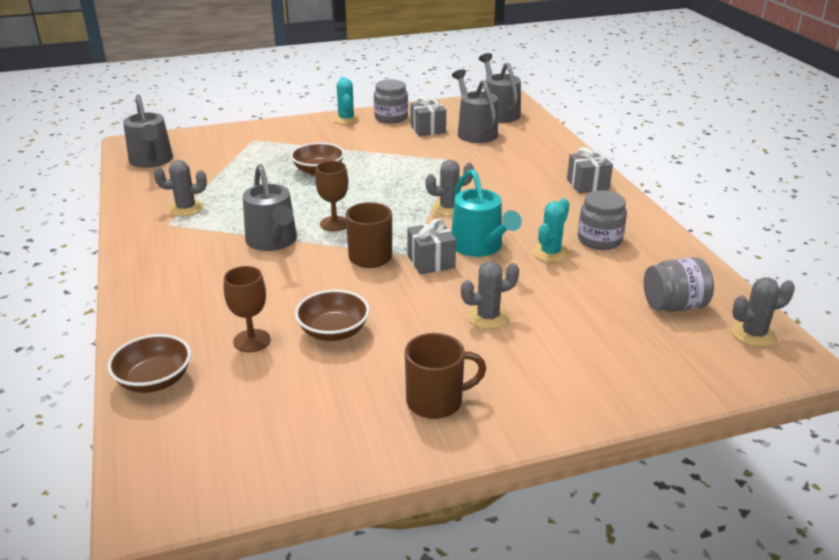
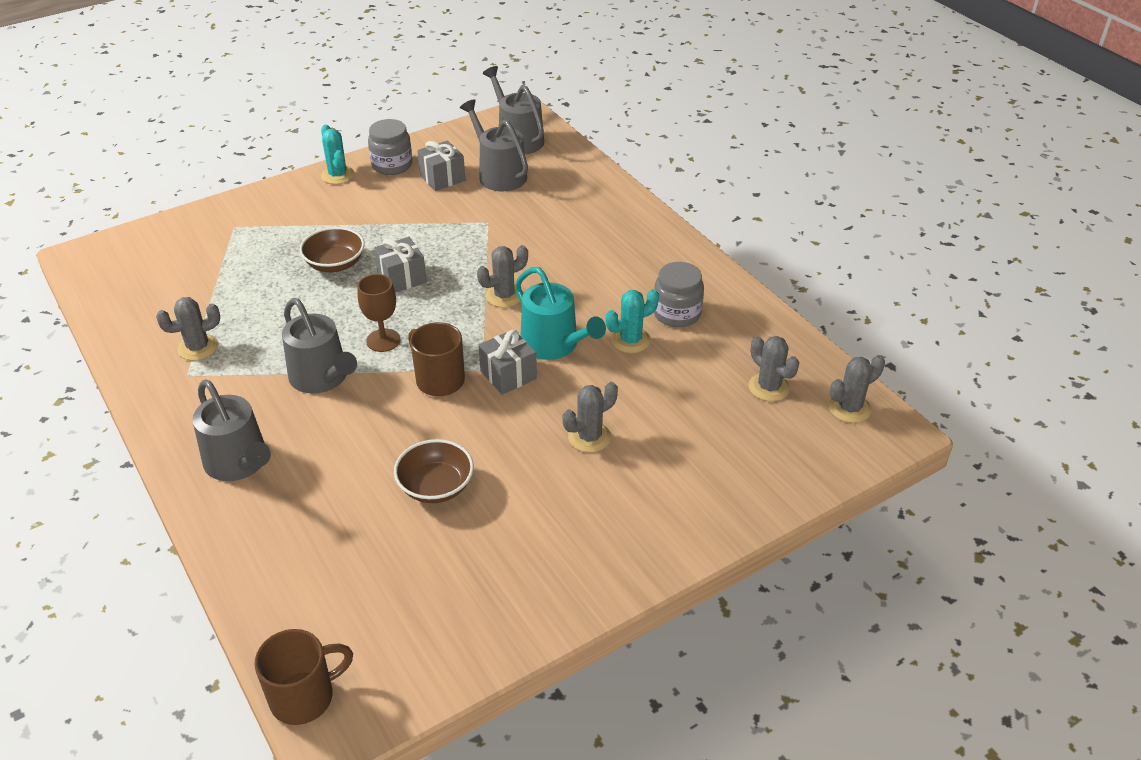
camera: 15 degrees left, 10 degrees up
brown bowl [107,334,191,393] -> none
grey watering can [123,94,173,168] -> grey watering can moved to [192,380,271,481]
brown goblet [224,266,270,352] -> none
brown mug [405,333,486,419] -> brown mug moved to [254,629,353,725]
turquoise cactus [532,198,569,262] -> turquoise cactus turned 45 degrees clockwise [606,289,659,353]
grey gift [567,147,613,194] -> grey gift moved to [374,237,427,293]
grey jar [644,257,714,312] -> grey cactus [749,336,800,401]

